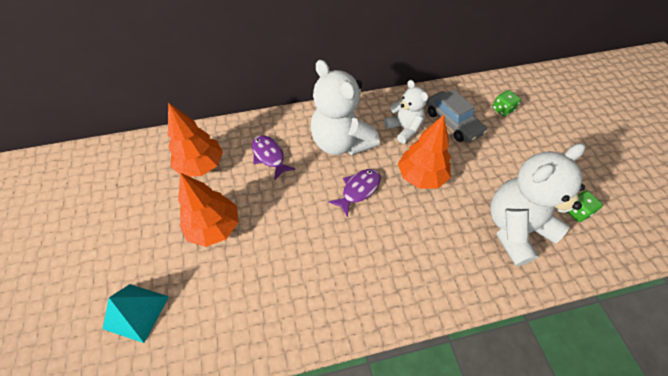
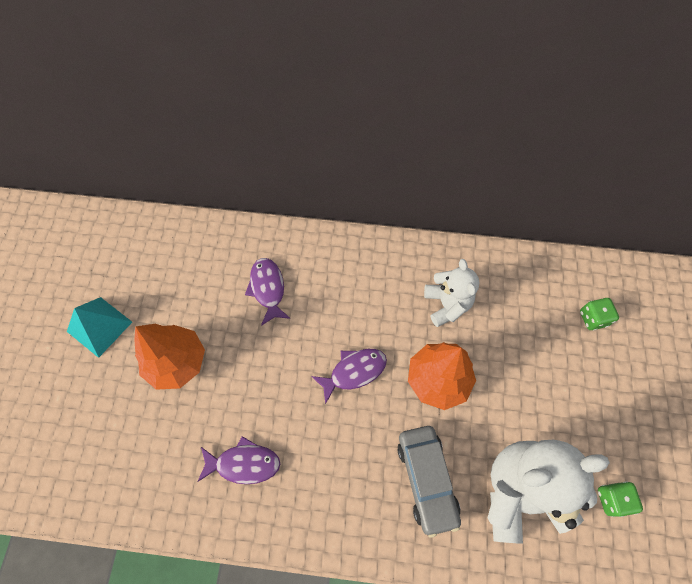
camera: 20 degrees right, 10 degrees up
turquoise pyramid [103,284,169,343] -> turquoise pyramid moved to [67,297,132,358]
orange tree [168,103,223,177] -> none
white teddy bear [310,60,380,155] -> none
grey car [426,89,487,143] -> grey car moved to [397,426,461,538]
none -> purple fish [197,436,280,484]

